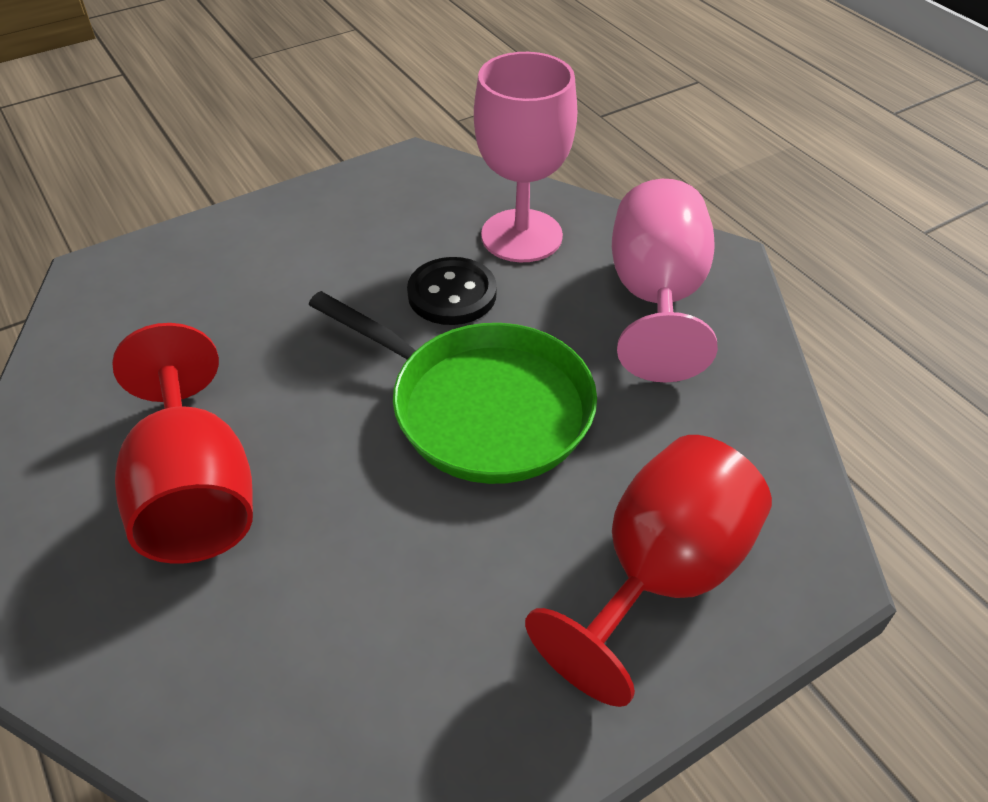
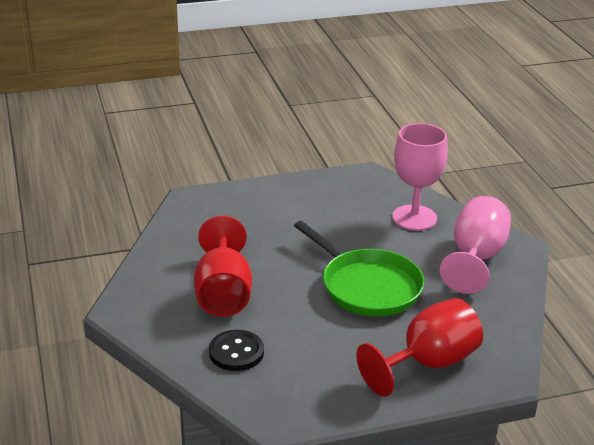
camera: 15 degrees right, 15 degrees down
black button [407,257,497,325] -> black button moved to [209,330,264,371]

